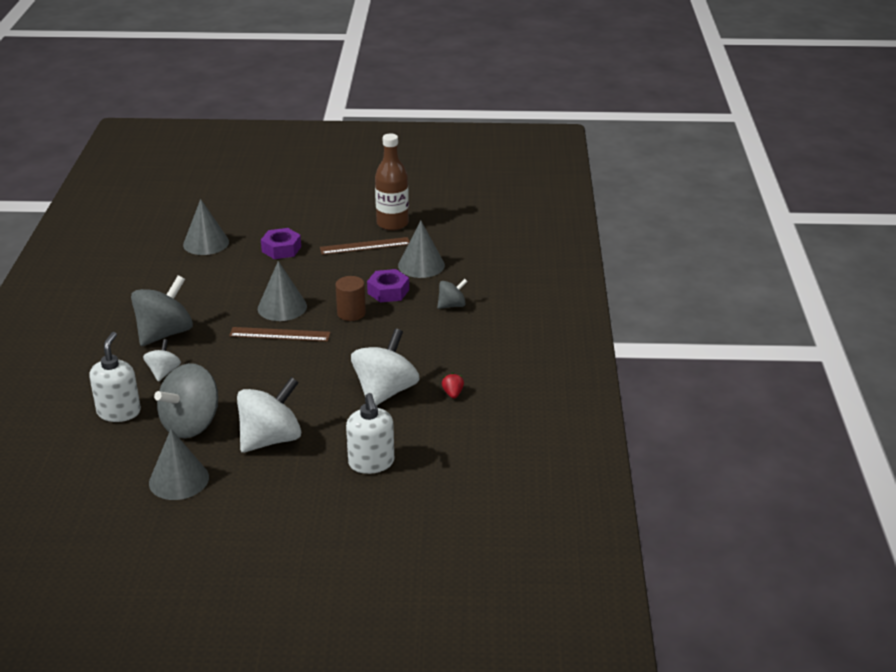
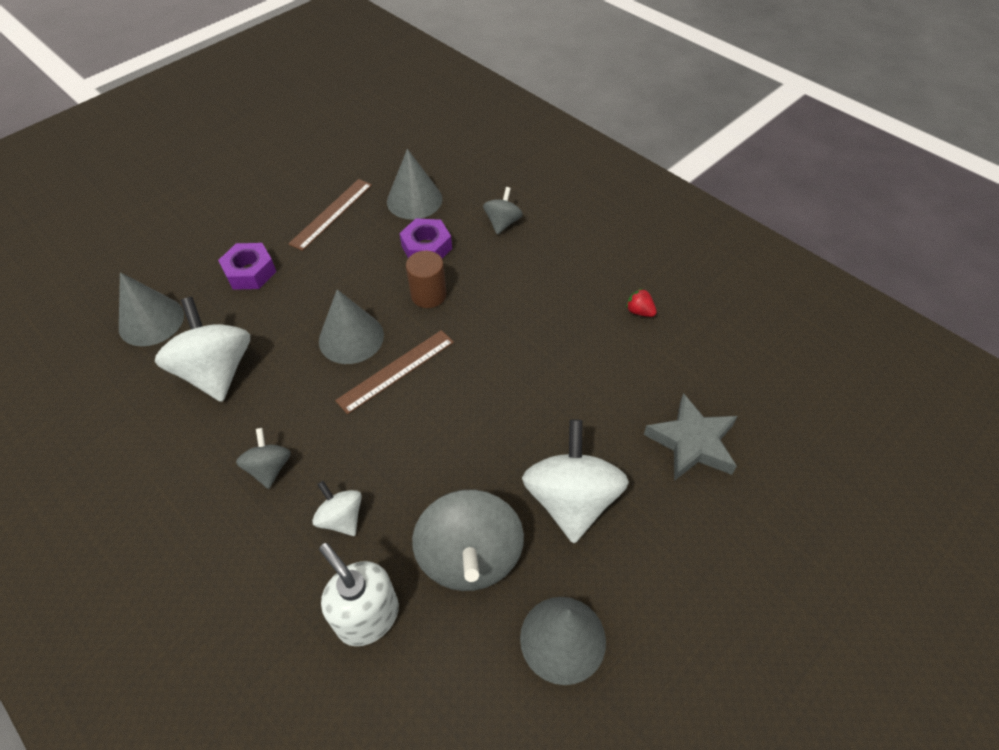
camera: 45 degrees left, 20 degrees up
grey spinning top [131,275,193,346] -> grey spinning top [236,428,291,489], size x0.53
white soap dispenser [346,393,394,474] -> grey star [644,393,737,481]
white spinning top [351,328,420,405] -> white spinning top moved to [155,297,250,402]
brown bottle [375,134,409,231] -> none

